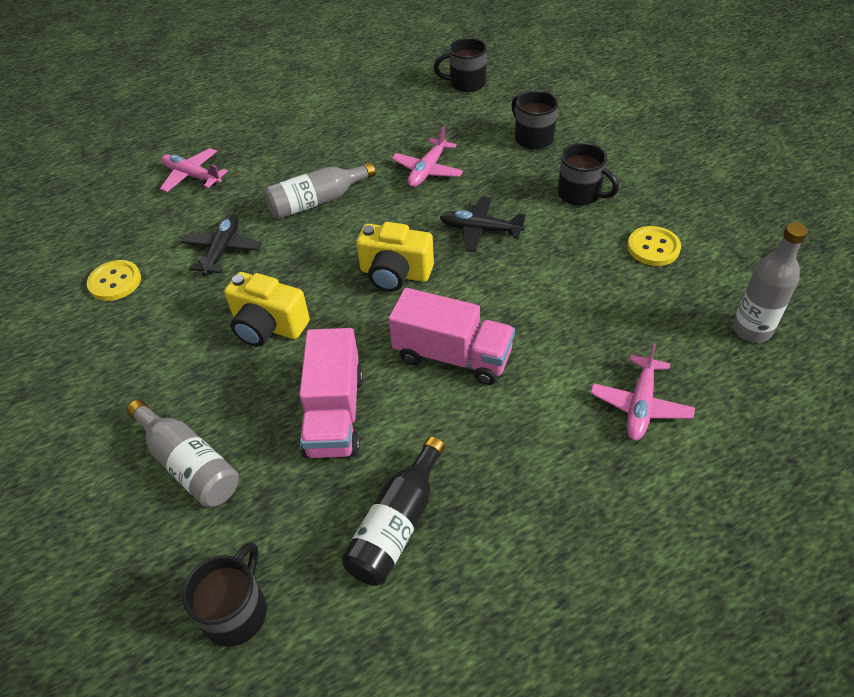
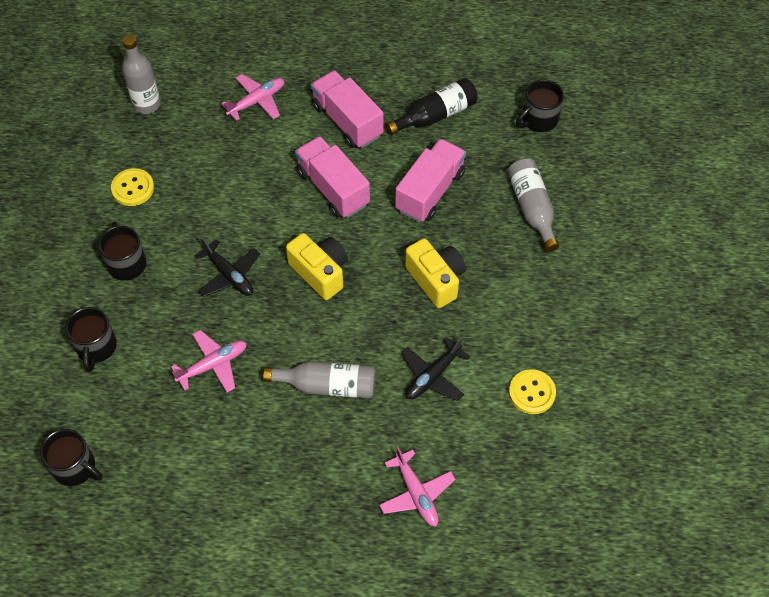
camera: 150 degrees left, 10 degrees up
none -> pink truck [311,70,383,148]

